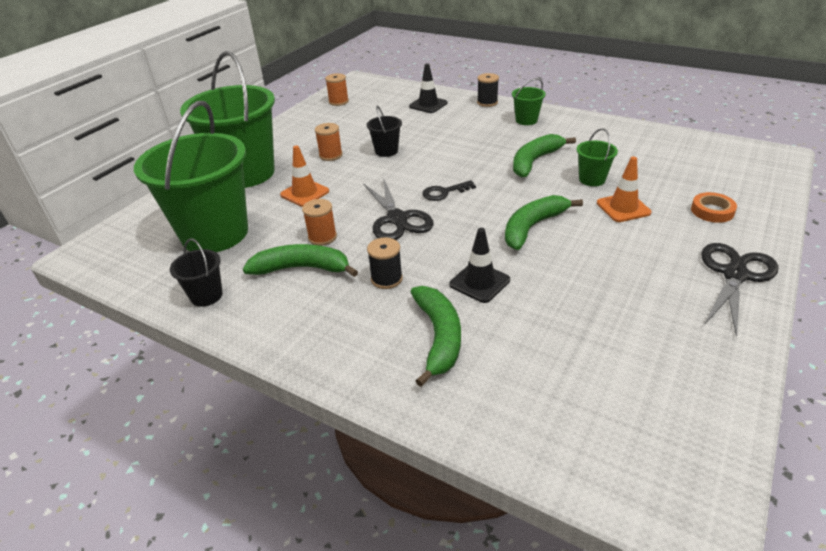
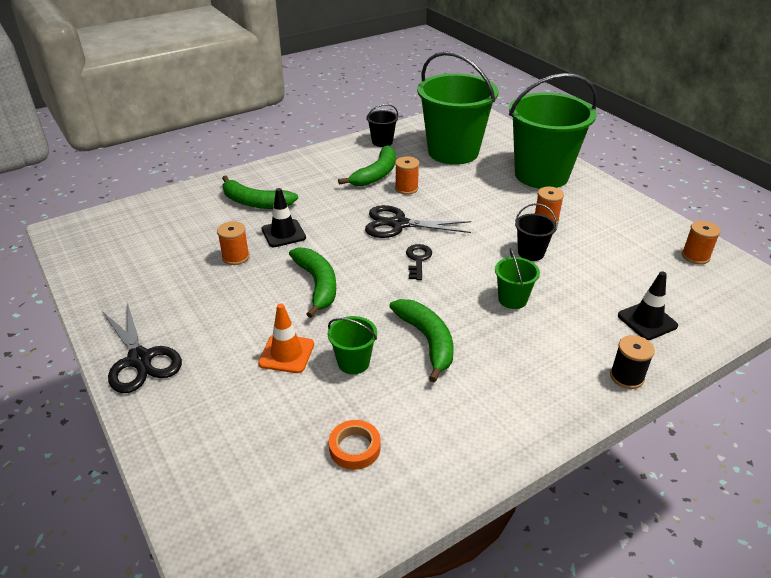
camera: 115 degrees right, 0 degrees up
orange traffic cone [280,145,329,207] -> none
black spool [367,237,403,289] -> none
green bucket [512,78,546,125] -> green bucket moved to [495,248,540,309]
orange tape [691,192,737,223] -> orange tape moved to [329,420,381,470]
none -> orange spool [217,221,250,265]

